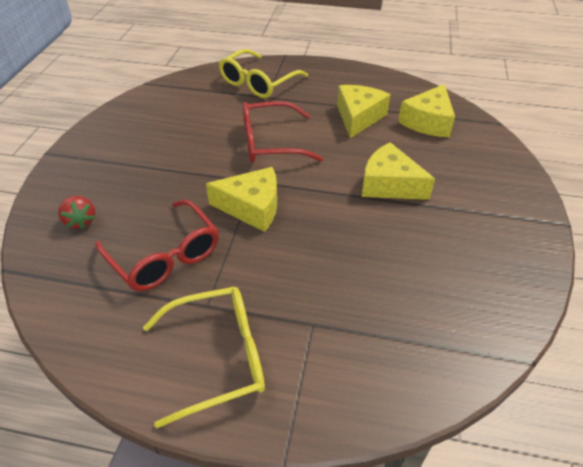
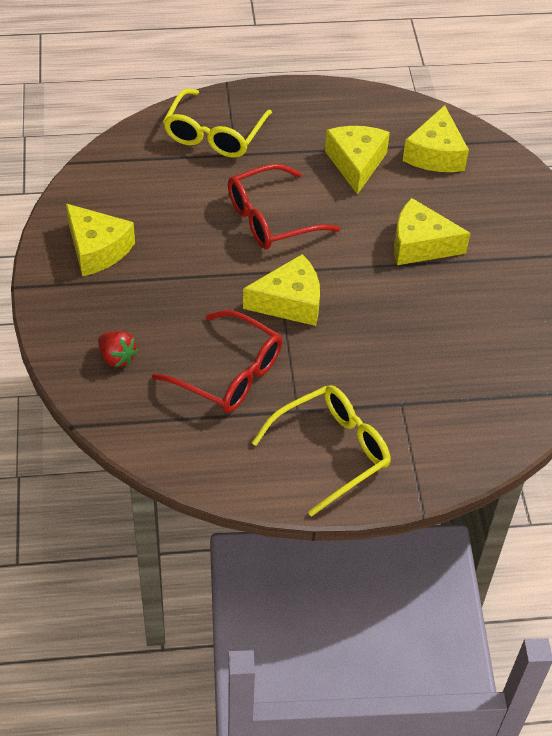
camera: 20 degrees left, 5 degrees up
none -> yellow cheese [66,204,135,276]

